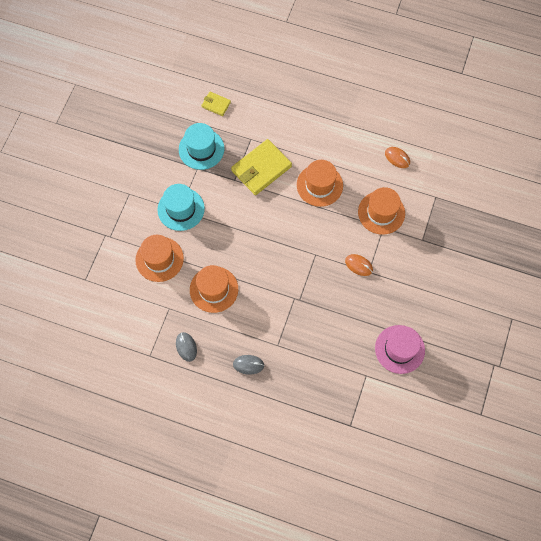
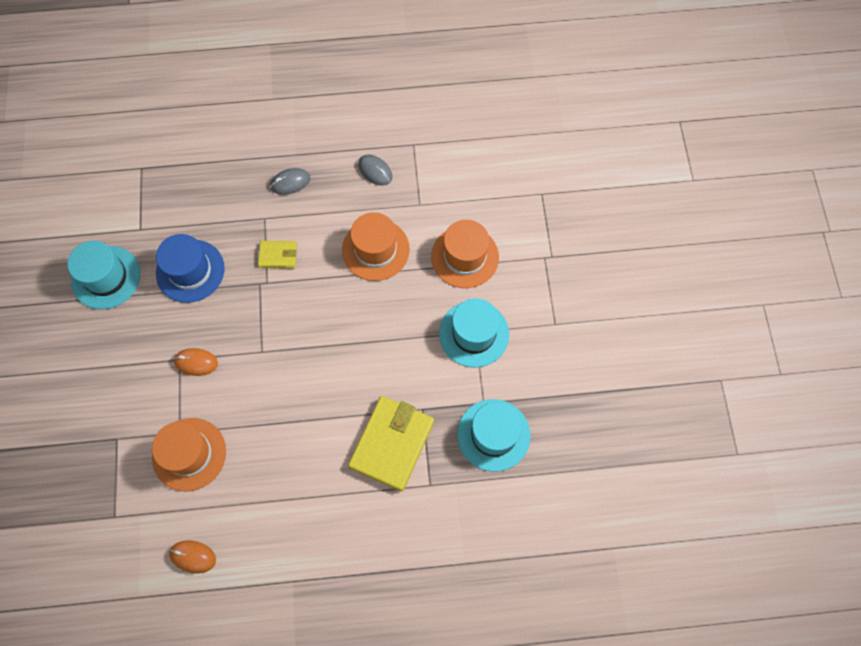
camera: 155 degrees right, 0 degrees up
yellow wallet [201,92,231,116] -> yellow wallet moved to [258,241,297,268]
orange hat [297,160,343,207] -> none
pink hat [375,325,425,374] -> turquoise hat [68,241,140,309]
none -> blue hat [156,234,225,303]

